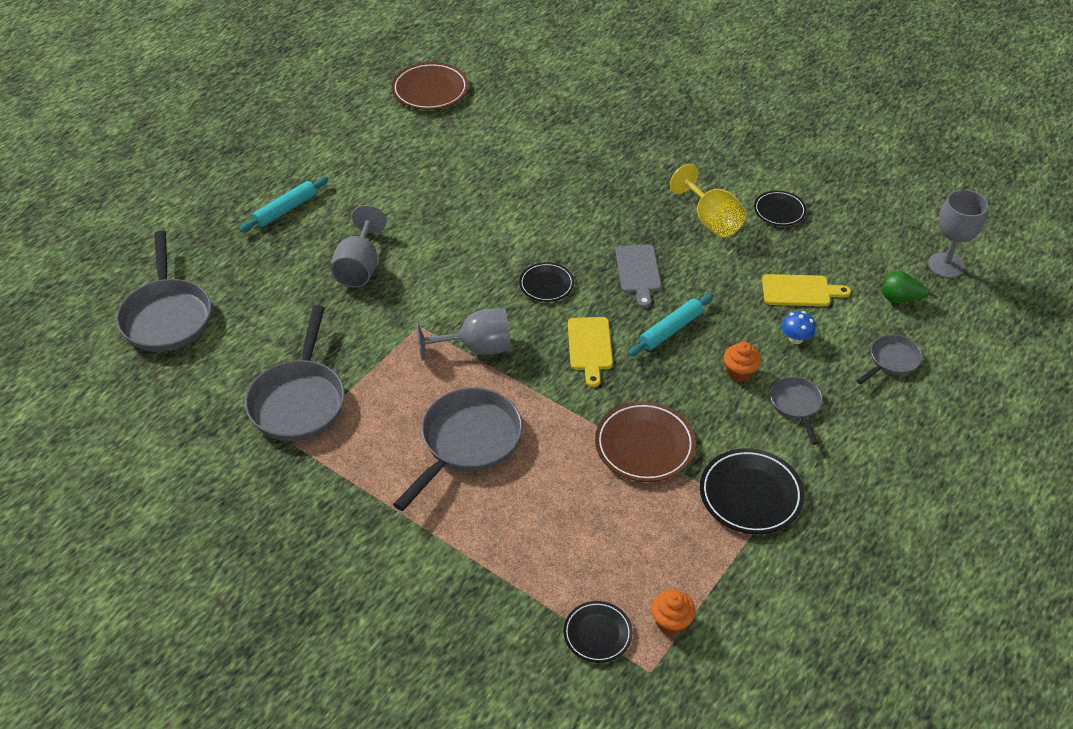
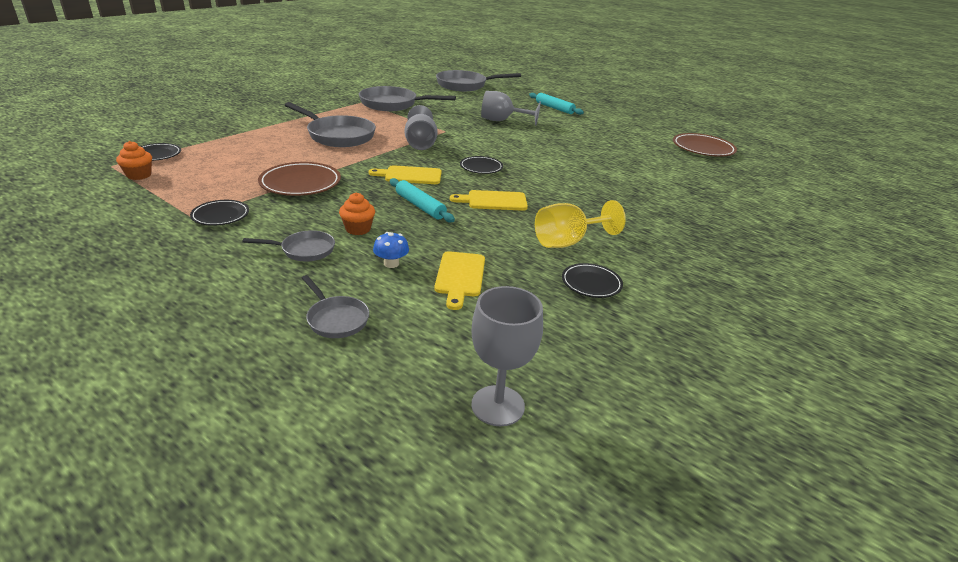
camera: 90 degrees right, 15 degrees down
grey cutting board [615,244,662,308] -> yellow cutting board [450,190,528,211]
black plate [700,448,804,534] -> black plate [190,200,249,226], size x0.61
green pear [882,271,938,303] -> none

